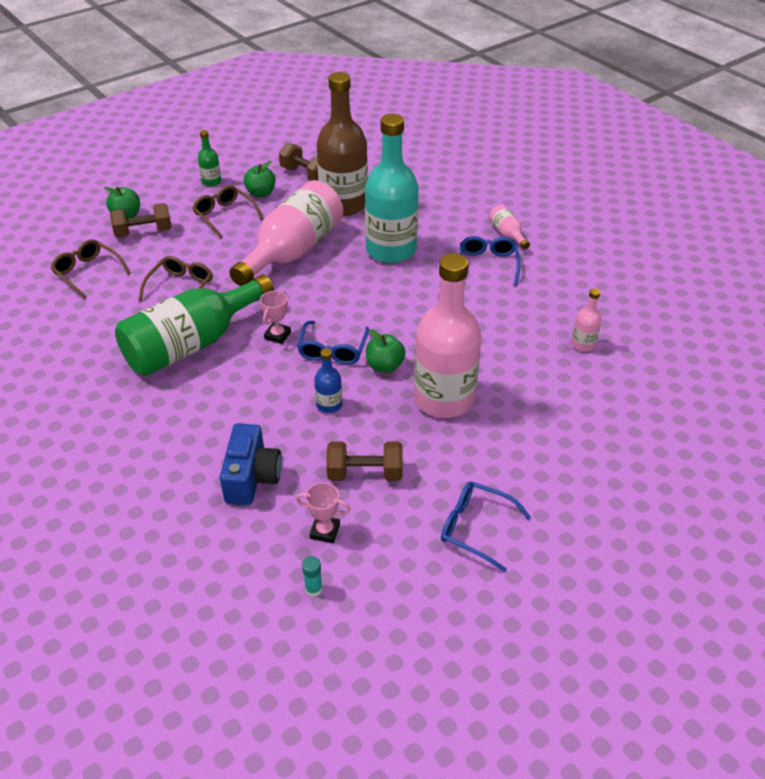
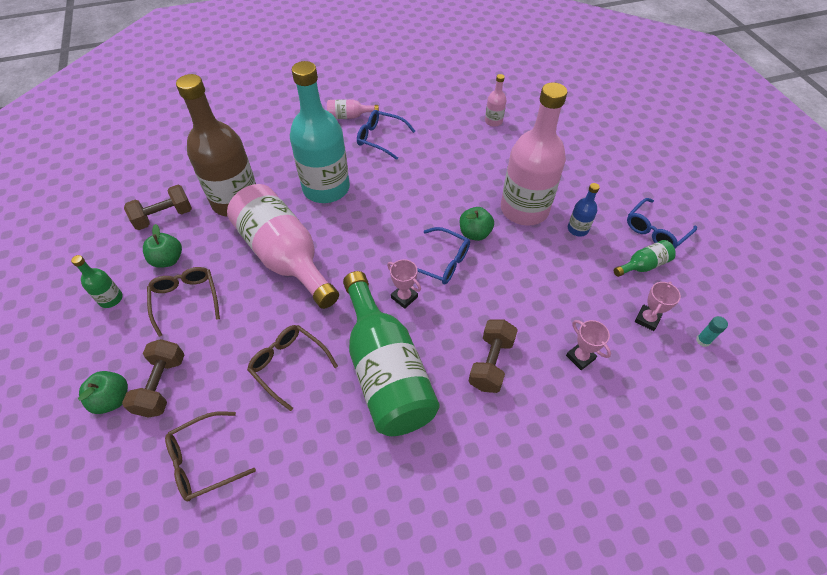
camera: 70 degrees left, 10 degrees up
brown glasses [193,185,263,239] -> brown glasses turned 90 degrees clockwise [147,267,220,337]
blue camera [220,424,282,505] -> pink trophy [566,320,611,370]
blue bottle [314,348,342,413] -> blue bottle moved to [568,183,600,237]
brown dumbbell [326,441,403,481] -> brown dumbbell moved to [469,319,518,393]
none -> green bottle [614,240,676,277]

